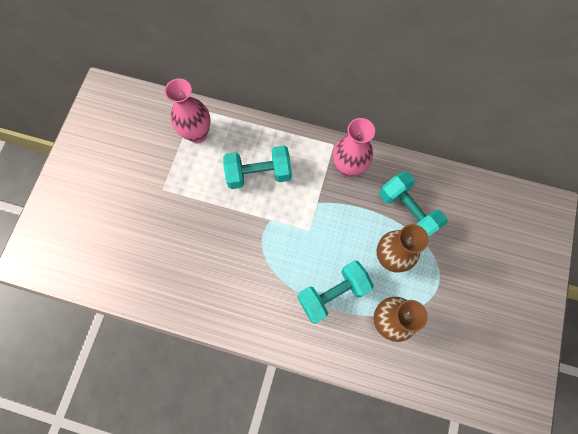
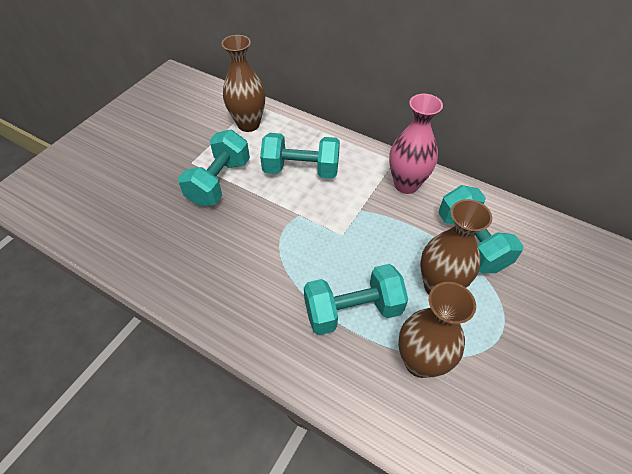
camera: 15 degrees right, 20 degrees down
pink vase [165,78,210,143] -> brown vase [221,35,265,132]
none -> turquoise dumbbell [178,130,250,206]

